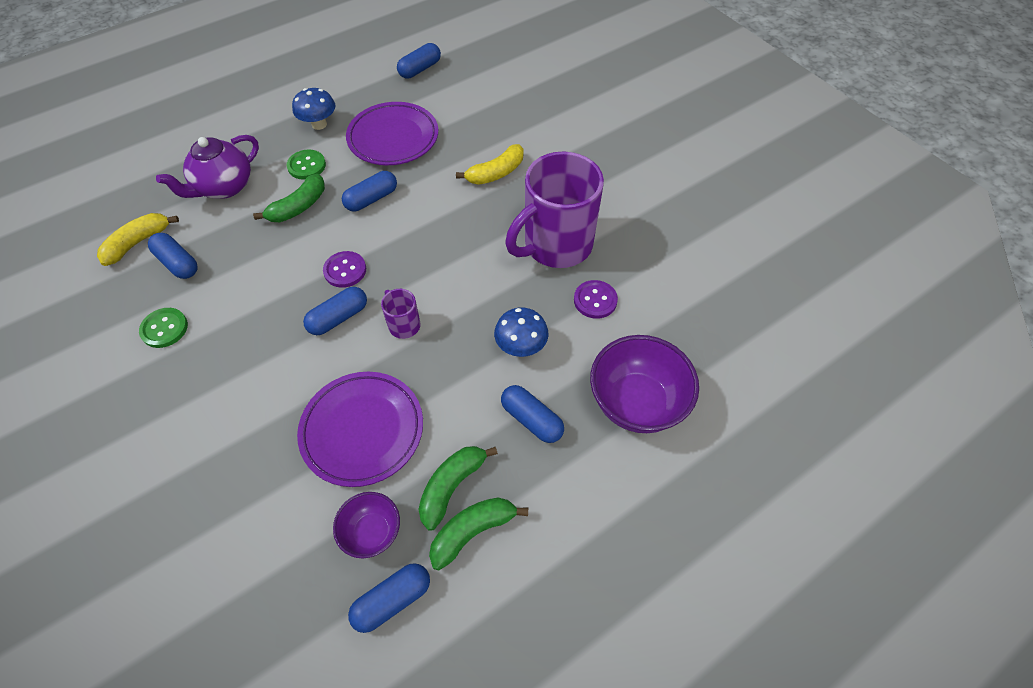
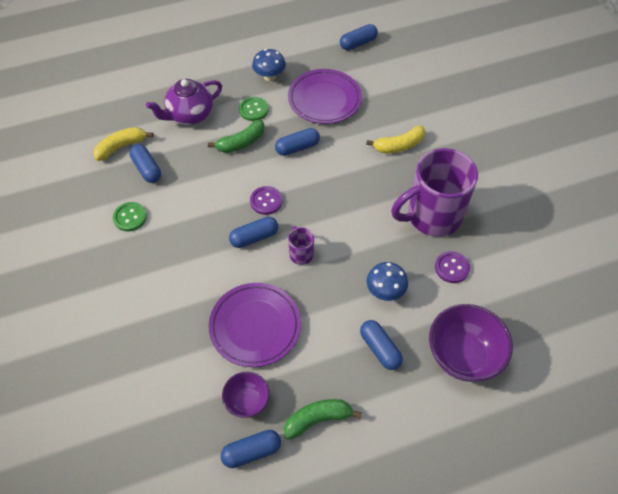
camera: 15 degrees right, 0 degrees up
green banana [419,446,498,531] -> none

